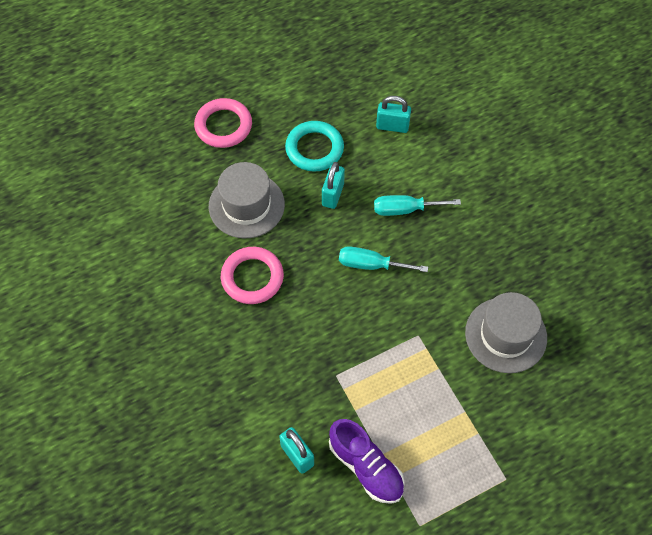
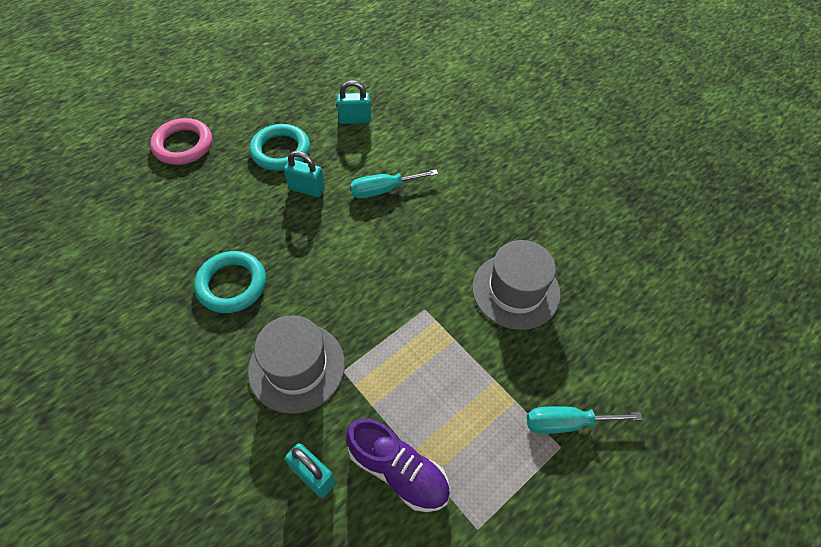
camera: 15 degrees left, 5 degrees down
grey hat [209,162,285,239] -> grey hat moved to [248,315,345,414]
pink ring [221,247,284,304] -> turquoise ring [194,251,266,313]
turquoise padlock [322,162,345,209] -> turquoise padlock turned 75 degrees counterclockwise [284,151,325,197]
turquoise screwdriver [339,246,428,272] -> turquoise screwdriver moved to [527,406,643,434]

